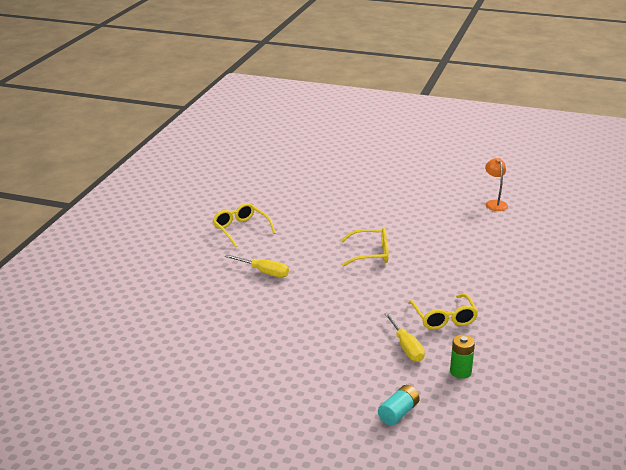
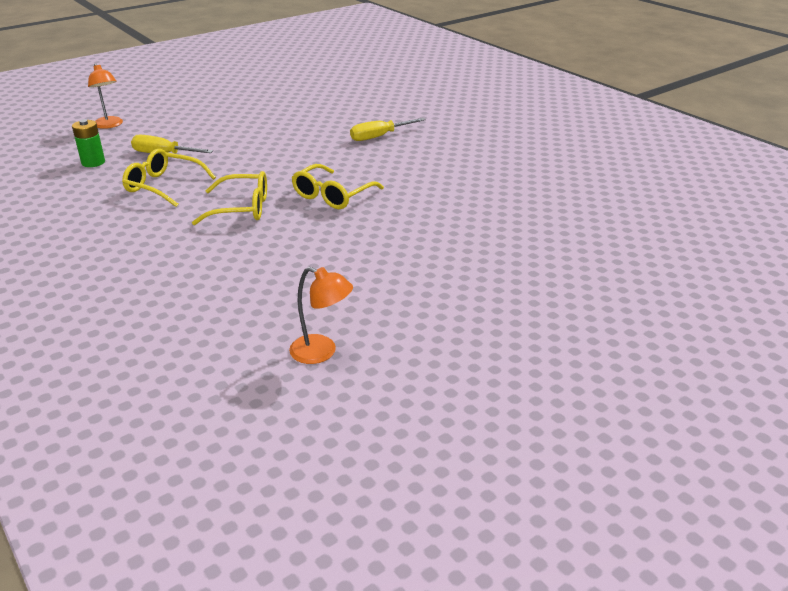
camera: 125 degrees right, 5 degrees up
yellow glasses [212,203,276,247] -> yellow glasses moved to [192,171,267,225]
turquoise battery [378,385,420,425] -> orange lamp [88,63,123,129]

